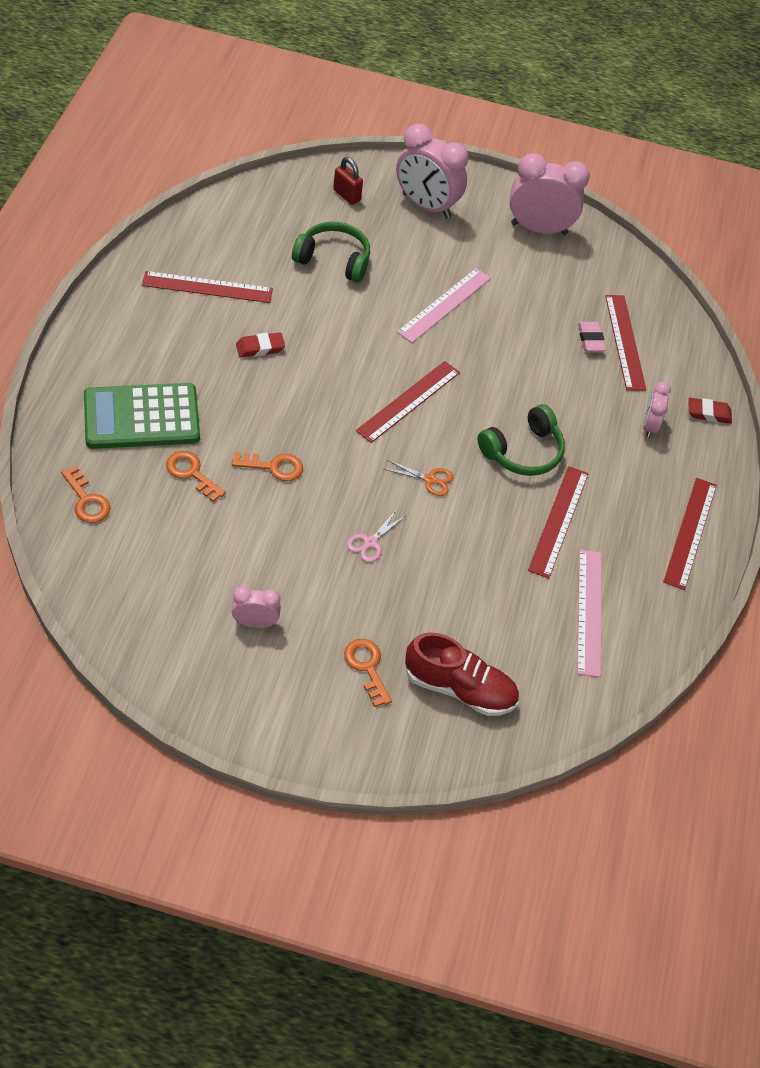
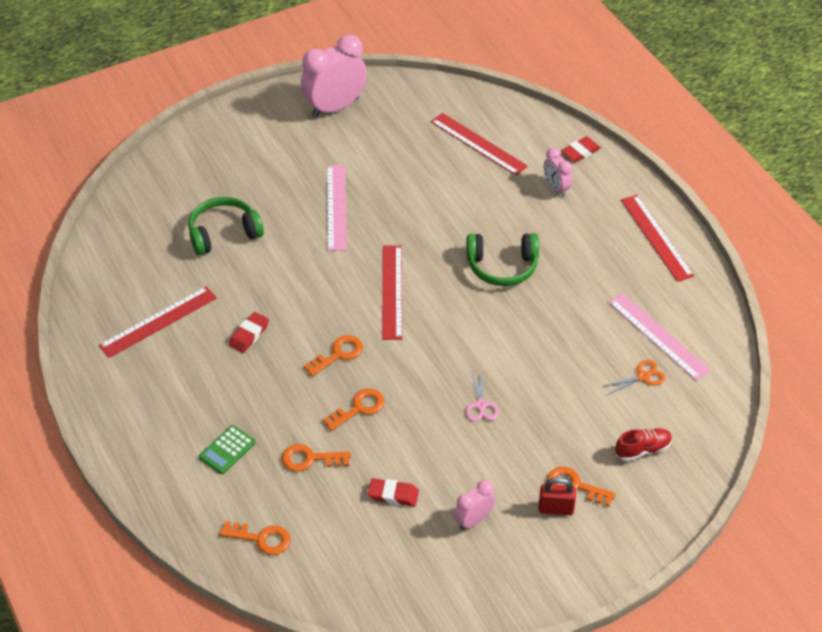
camera: 35 degrees left, 5 degrees down
green calculator [84,383,200,449] -> green calculator [199,425,255,474], size x0.46
red padlock [333,157,363,205] -> red padlock moved to [539,477,576,515]
orange scissors [384,460,453,496] -> orange scissors moved to [602,360,666,395]
pink clock [396,124,468,218] -> none
red shoe [405,632,519,716] -> red shoe [615,428,672,461], size x0.59
green headphones [478,404,565,476] -> green headphones turned 75 degrees clockwise [466,233,539,286]
red ruler [528,466,589,579] -> none
pink eraser [578,322,606,352] -> none
none -> orange key [304,335,363,376]
none -> red eraser [368,478,419,506]

